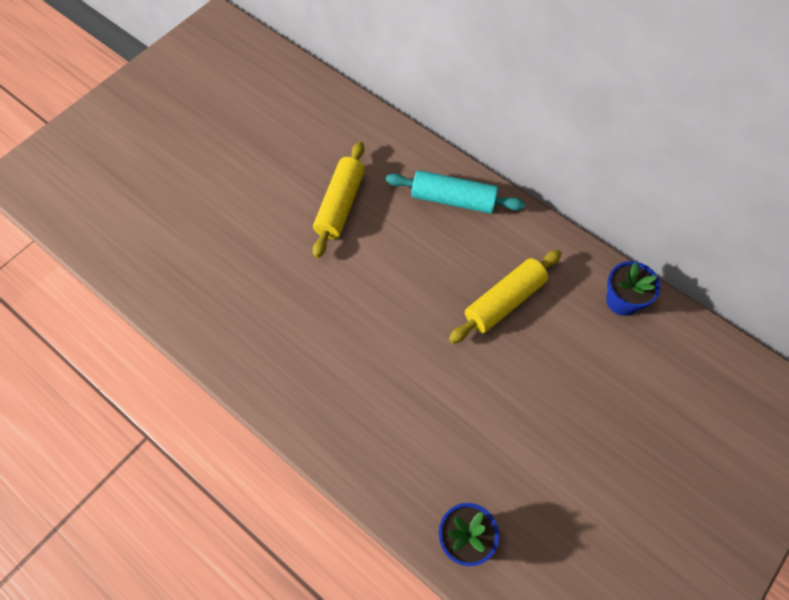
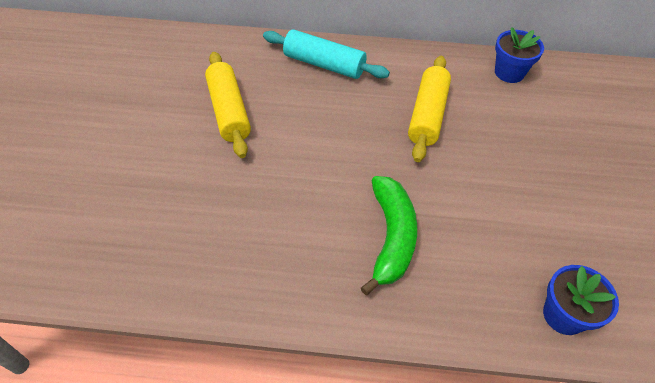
camera: 35 degrees left, 10 degrees down
turquoise rolling pin [386,170,525,214] -> turquoise rolling pin turned 45 degrees clockwise [263,29,390,79]
none -> green banana [361,176,417,295]

